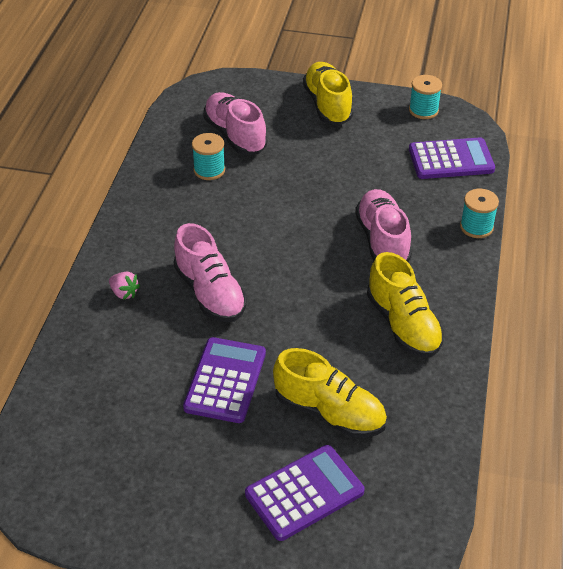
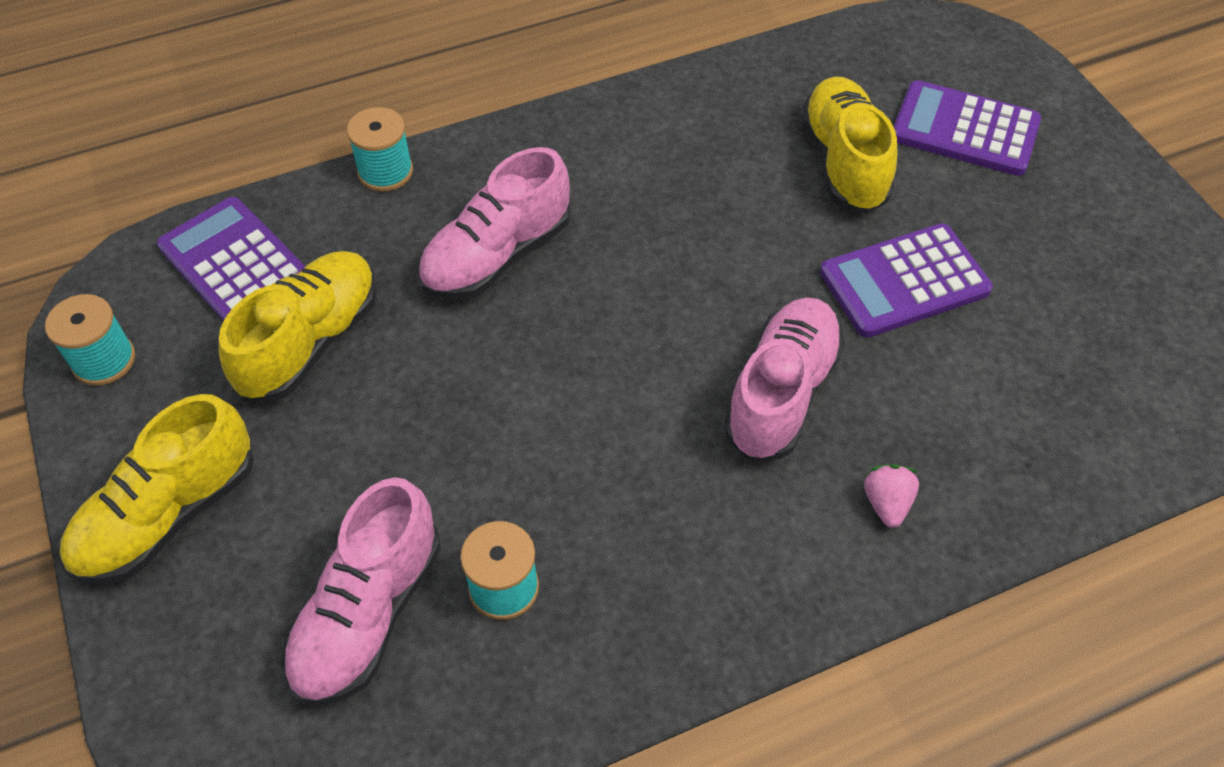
camera: 125 degrees left, 10 degrees up
yellow shoe [367,252,444,357] -> yellow shoe moved to [219,251,377,402]

